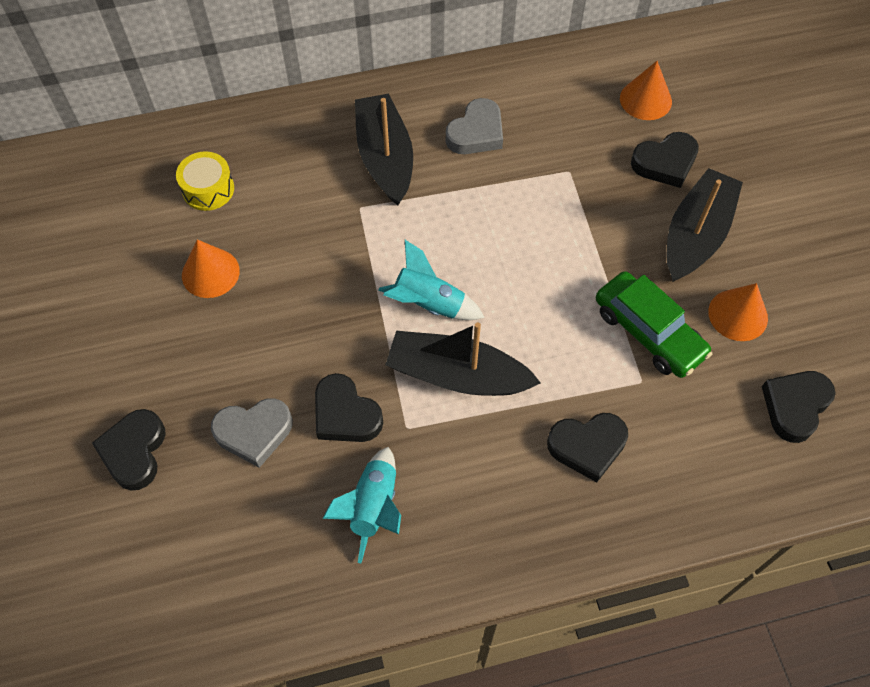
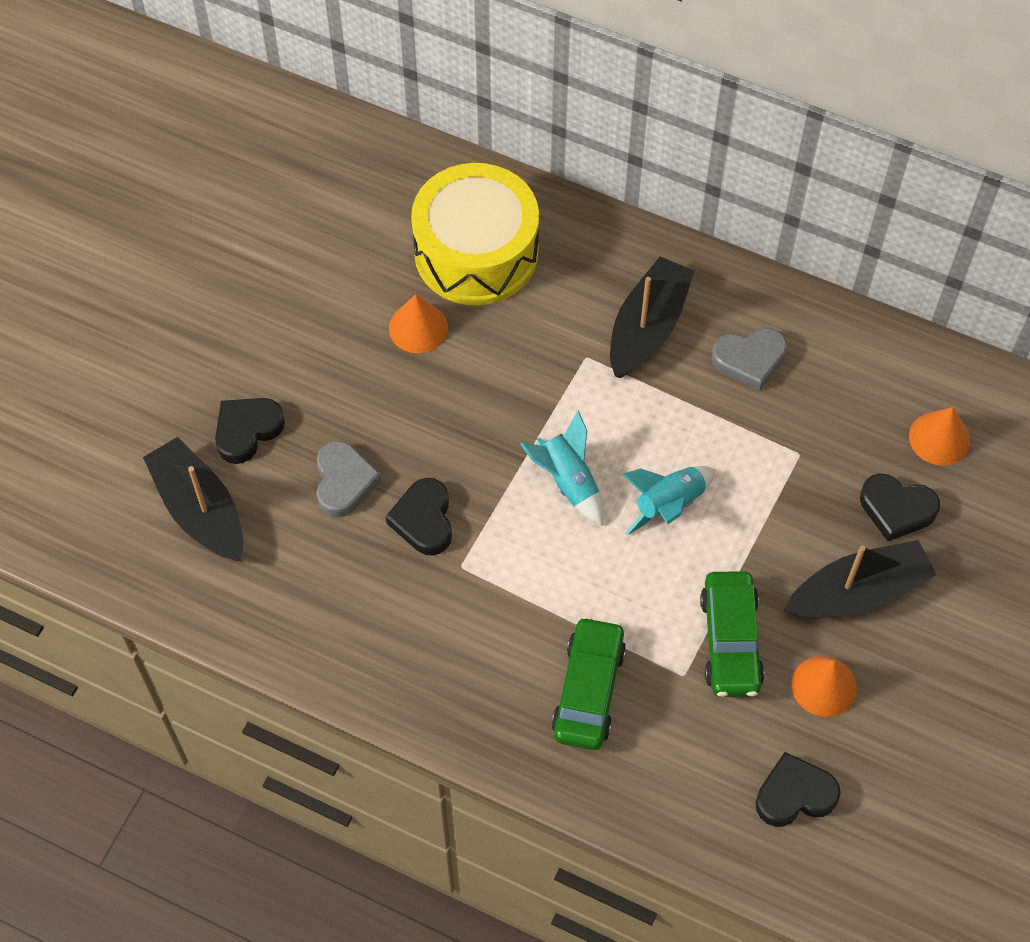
camera: 40 degrees right, 0 degrees up
yellow drum [176,151,234,211] -> yellow drum [411,163,539,305], size x2.28
grey heart [211,398,293,468] -> grey heart turned 120 degrees counterclockwise [317,441,381,518]
turquoise rocket [322,447,401,563] -> turquoise rocket moved to [622,466,716,535]
black boat [385,322,541,396] -> black boat moved to [143,437,243,561]
black heart [547,413,628,482] -> green car [551,616,626,750]

